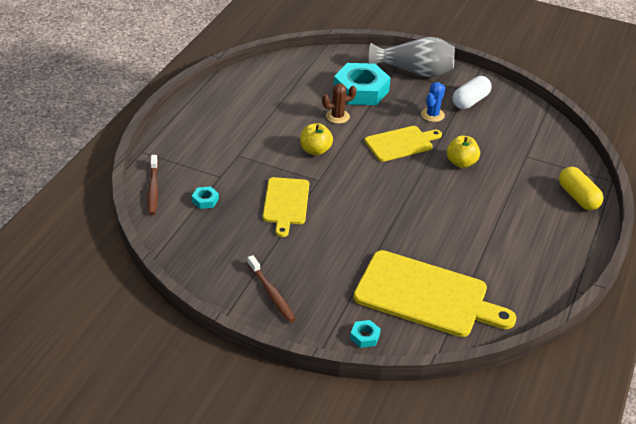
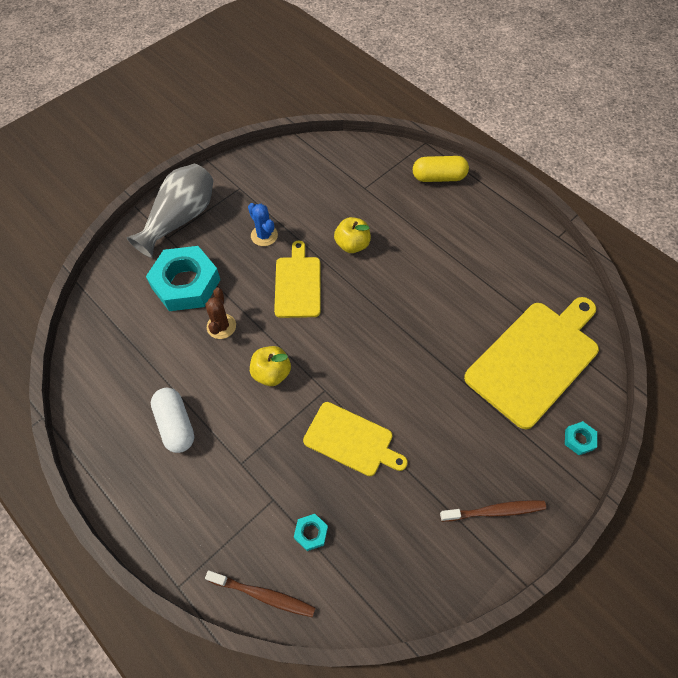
camera: 65 degrees left, 20 degrees up
white capsule [453,76,492,109] -> white capsule moved to [151,388,194,453]

